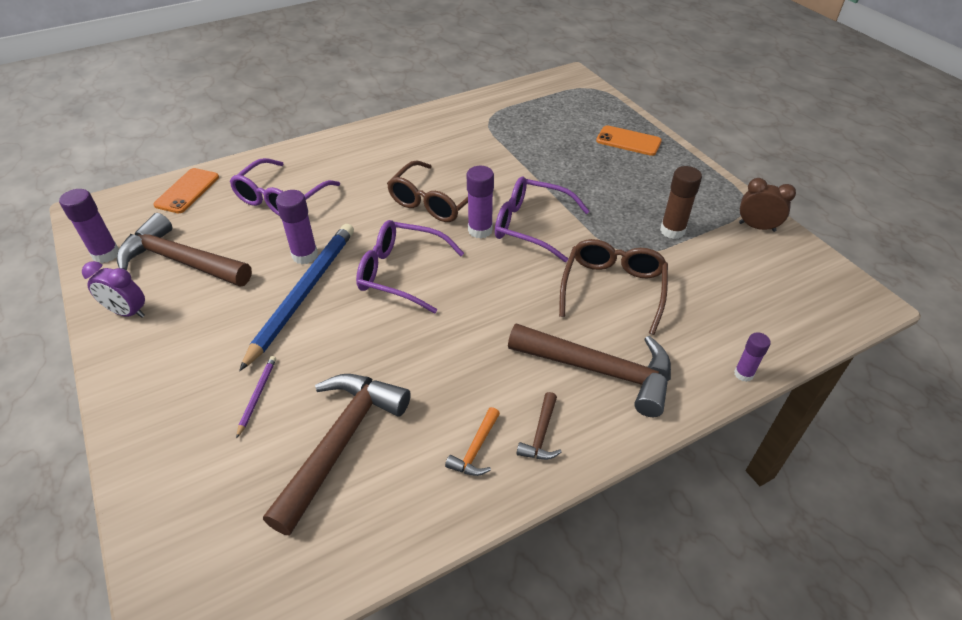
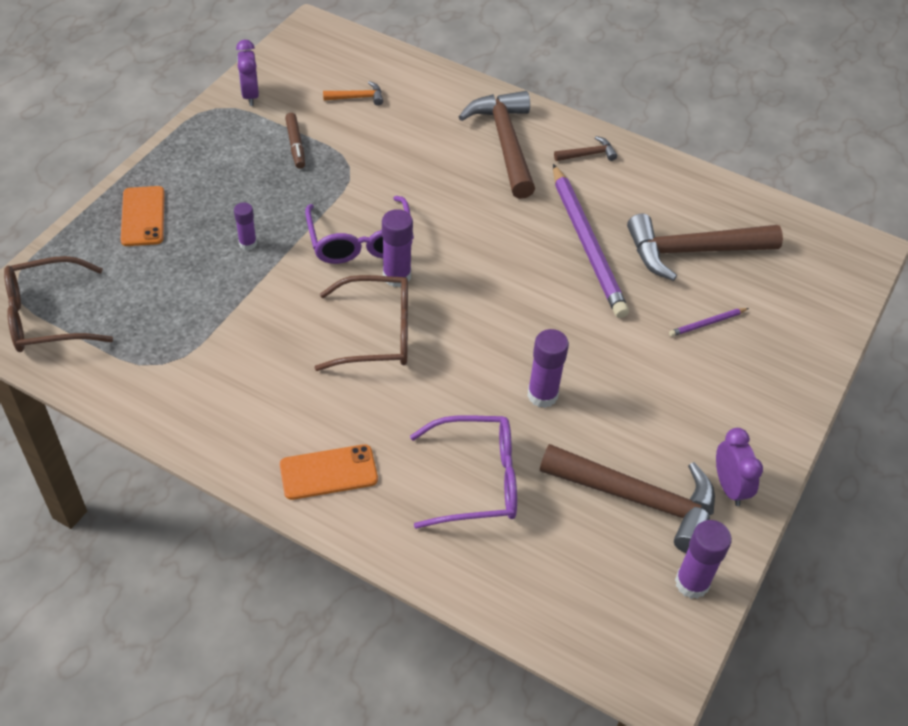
camera: 125 degrees left, 5 degrees up
brown hammer [117,213,252,287] -> brown hammer turned 60 degrees counterclockwise [540,444,715,553]
orange phone [153,168,219,213] -> orange phone moved to [280,444,378,500]
blue pencil [239,224,354,371] -> none
purple glasses [356,220,464,313] -> none
orange hammer [445,407,500,476] -> orange hammer moved to [323,81,383,106]
brown glasses [559,239,668,335] -> brown glasses moved to [4,256,113,352]
brown glue stick [660,166,702,239] -> brown marker [285,113,305,169]
purple glue stick [734,332,771,382] -> purple glue stick moved to [234,202,257,251]
brown clock [739,178,796,232] -> purple clock [236,39,259,106]
none -> purple pencil [553,164,629,318]

